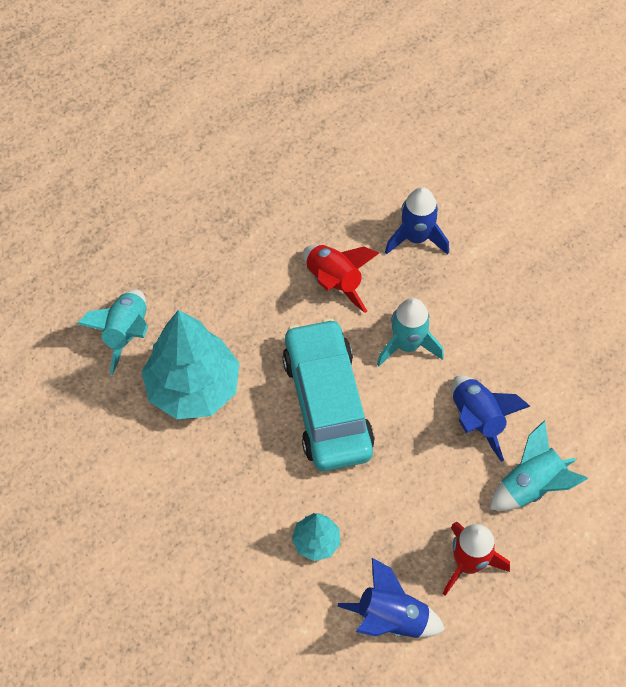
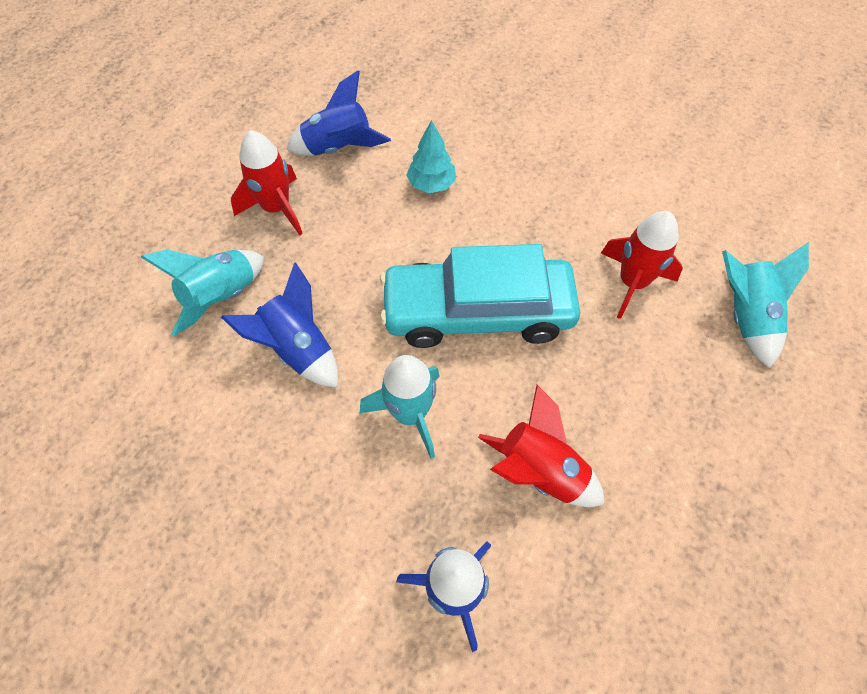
camera: 160 degrees right, 0 degrees up
turquoise tree [142,310,239,419] -> red rocket [601,211,683,319]
turquoise car [282,318,375,471] -> turquoise car turned 120 degrees clockwise [380,244,580,348]

